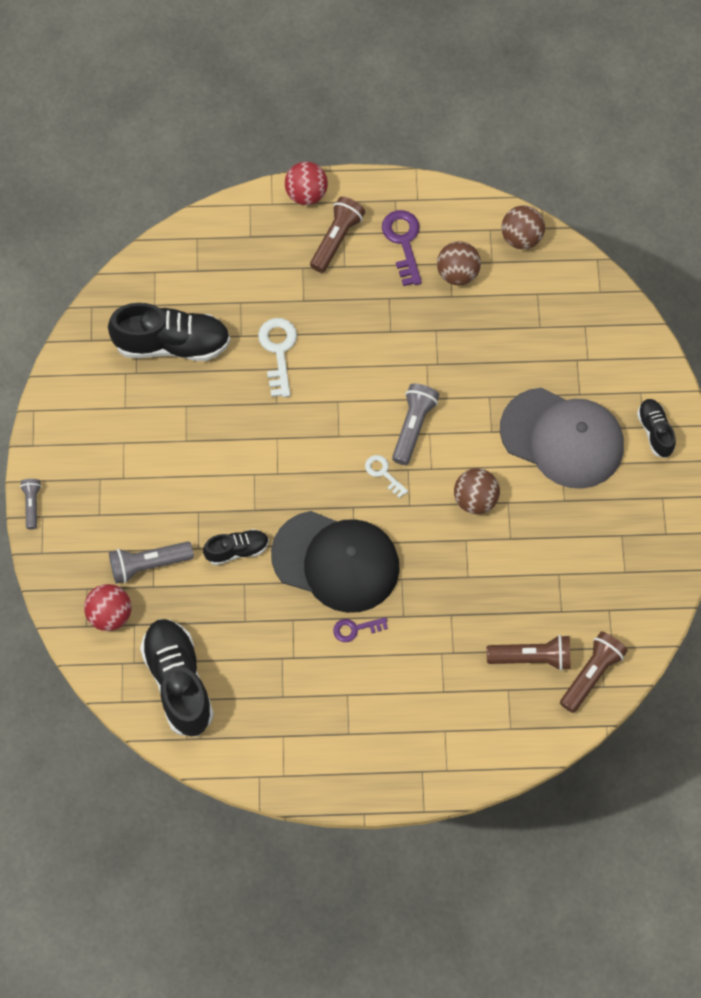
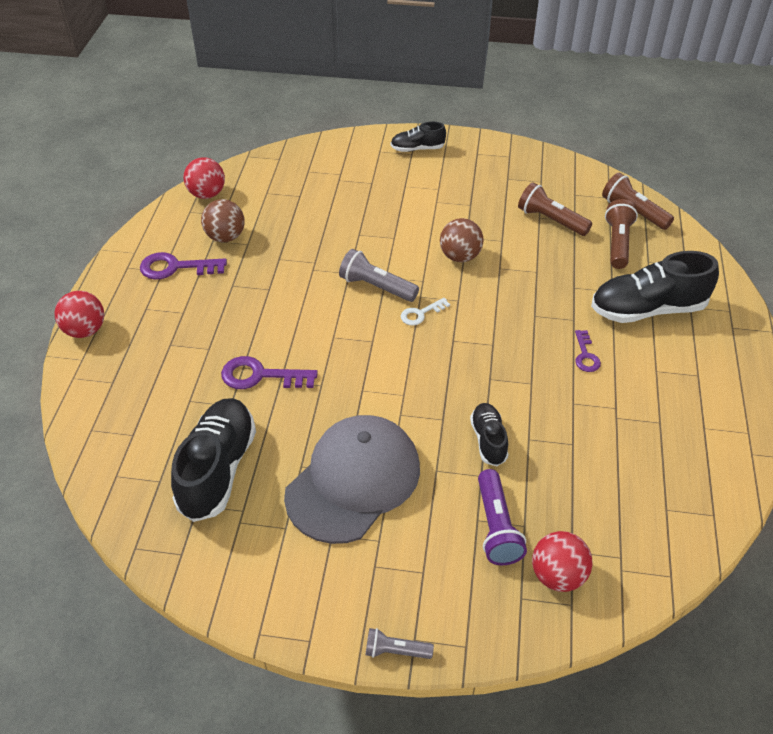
camera: 80 degrees left, 20 degrees down
grey flashlight [109,541,194,584] -> purple flashlight [478,469,527,565]
black shoe [140,619,214,737] -> black shoe moved to [591,251,719,323]
white key [258,318,297,397] -> purple key [221,356,318,389]
black cap [271,511,400,613] -> none
brown flashlight [310,197,365,273] -> brown flashlight moved to [518,182,592,236]
grey cap [500,388,624,489] -> grey cap moved to [284,415,420,544]
brown ball [501,205,545,249] -> red ball [184,157,225,199]

